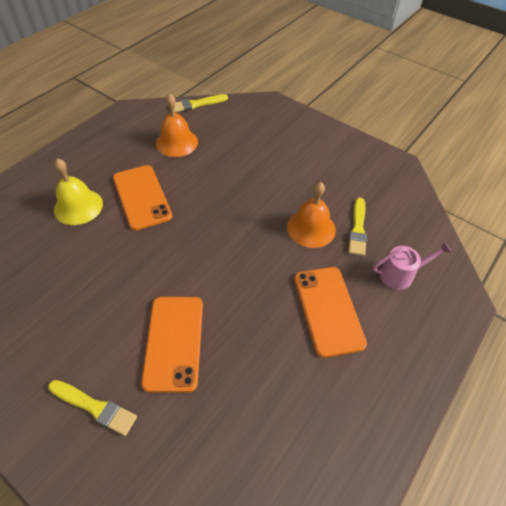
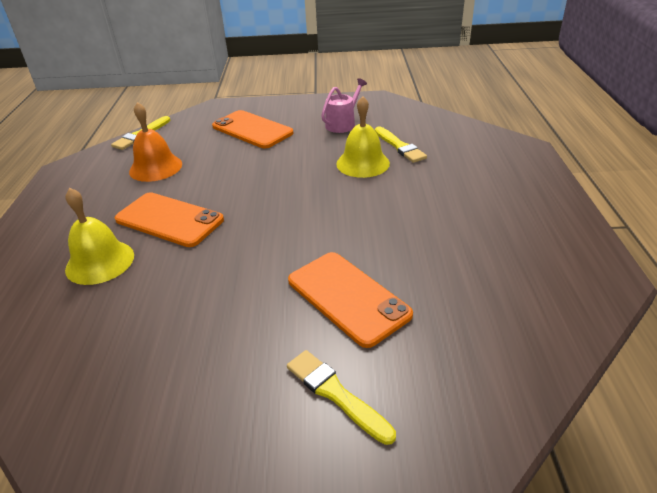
camera: 35 degrees left, 15 degrees down
yellow brush [48,380,137,436] -> yellow brush turned 120 degrees counterclockwise [287,350,396,445]
orange bell [287,182,336,248] -> yellow bell [336,96,390,178]
orange phone [294,267,367,358] -> orange phone moved to [212,110,293,148]
pink watering can [373,242,451,290] -> pink watering can moved to [321,78,367,133]

